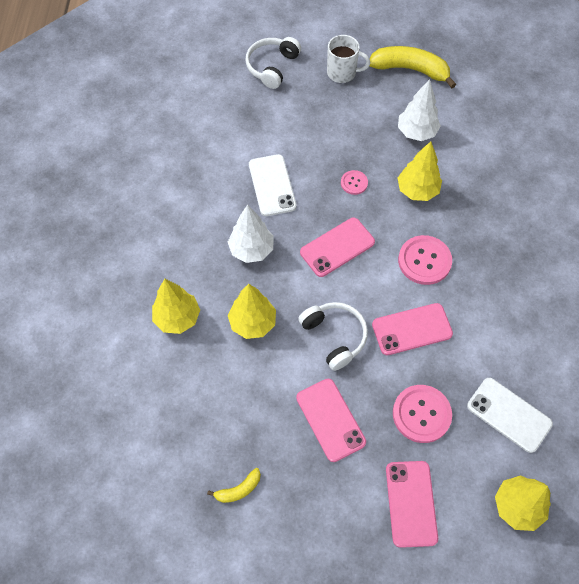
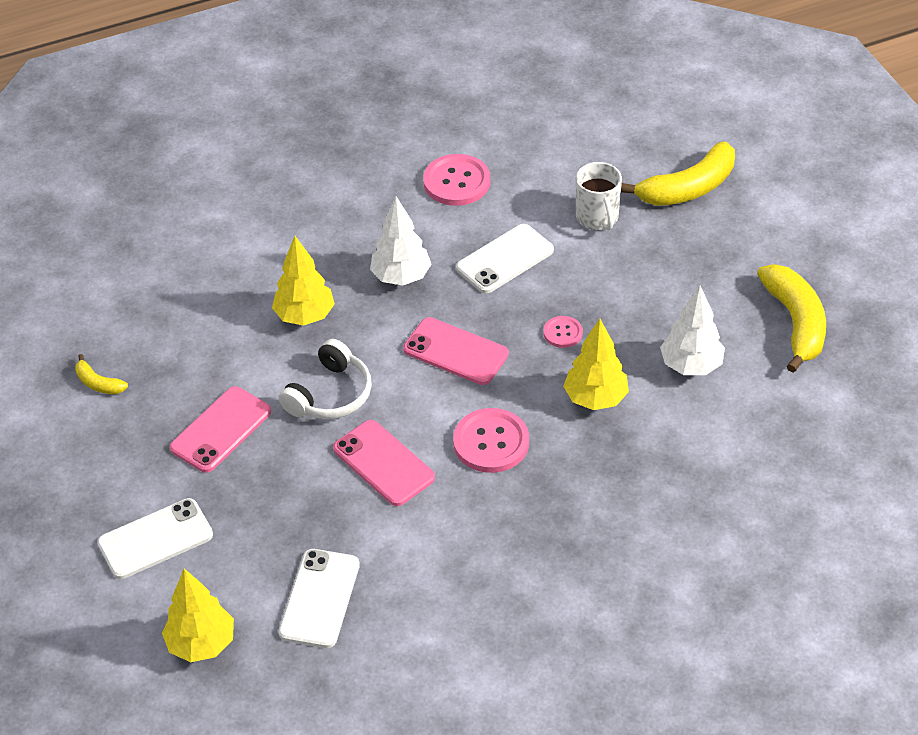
camera: 65 degrees right, 15 degrees down
yellow tree [152,279,200,334] -> none
white headphones [245,37,301,89] -> yellow banana [621,141,735,206]
white mug [327,35,370,83] -> white mug moved to [576,162,622,230]
pink phone [386,461,438,548] -> white phone [97,498,213,579]
pink button [393,385,452,443] -> pink button moved to [423,154,490,206]

